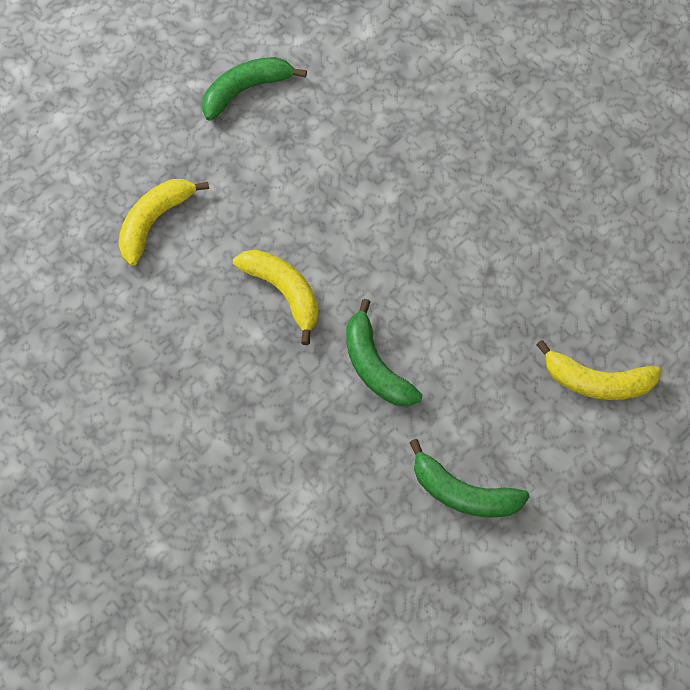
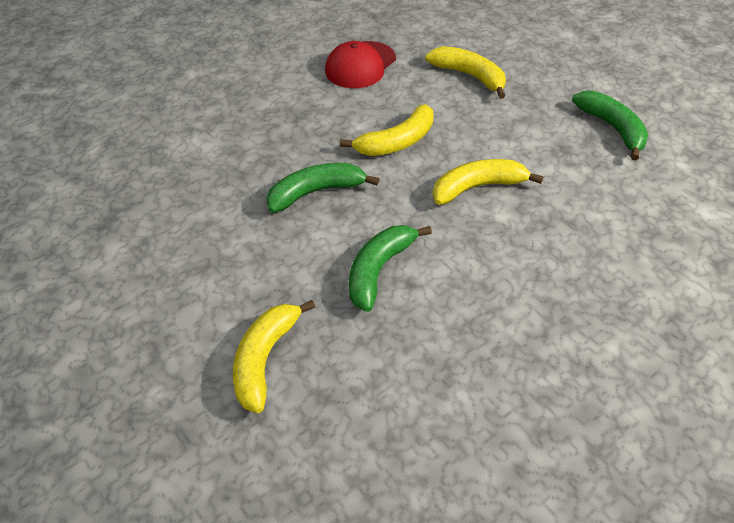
camera: 95 degrees right, 15 degrees down
green banana [409,439,530,518] -> green banana moved to [349,225,432,312]
none -> red cap [325,41,396,88]
none -> yellow banana [433,159,543,205]

